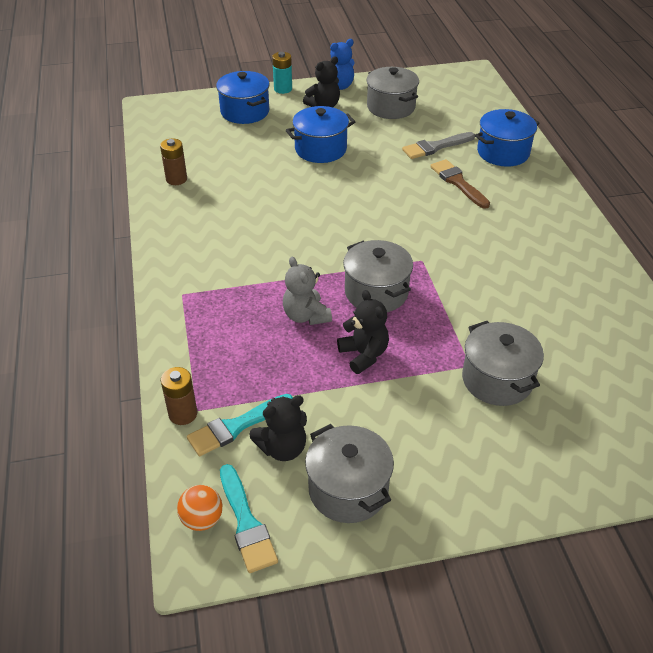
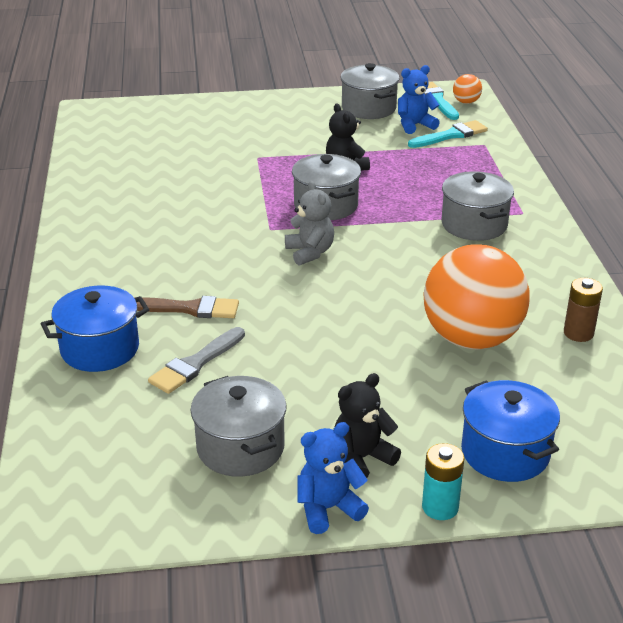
camera: 175 degrees left, 10 degrees down
brown battery [161,367,197,425] -> none
black teddy bear [249,395,307,461] -> blue teddy bear [398,65,440,134]
grey teddy bear [283,257,332,325] -> grey teddy bear moved to [285,181,334,265]
blue pot [286,106,355,163] -> none
grey brush [402,132,475,159] -> grey brush turned 150 degrees clockwise [148,327,245,394]
brown brush [430,159,490,209] -> brown brush turned 60 degrees counterclockwise [134,296,239,318]
grey pot [462,321,544,406] -> grey pot moved to [441,171,514,241]
none -> orange ball [423,244,530,349]

